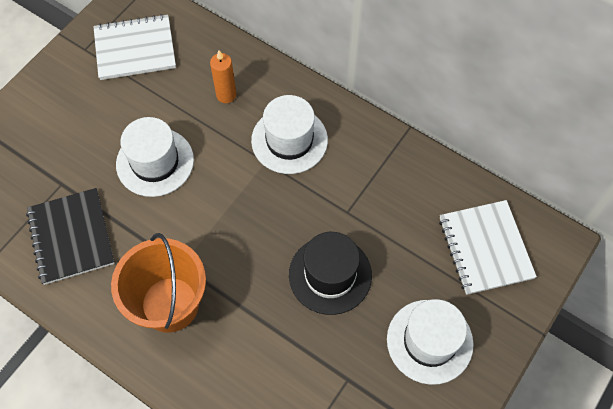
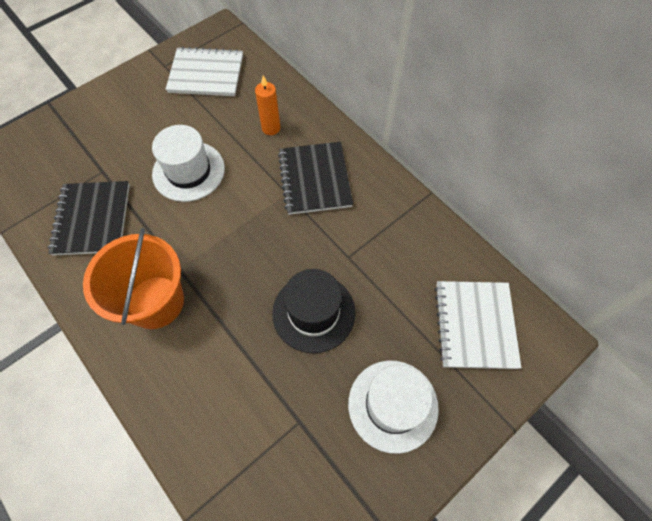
camera: 15 degrees right, 0 degrees up
white hat [251,95,328,174] -> black notebook [278,142,353,215]

